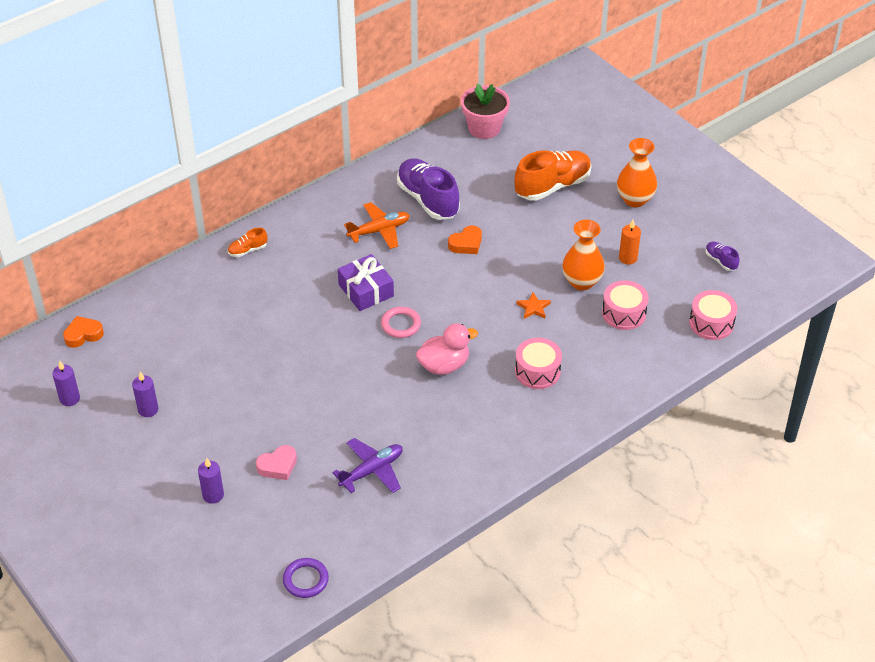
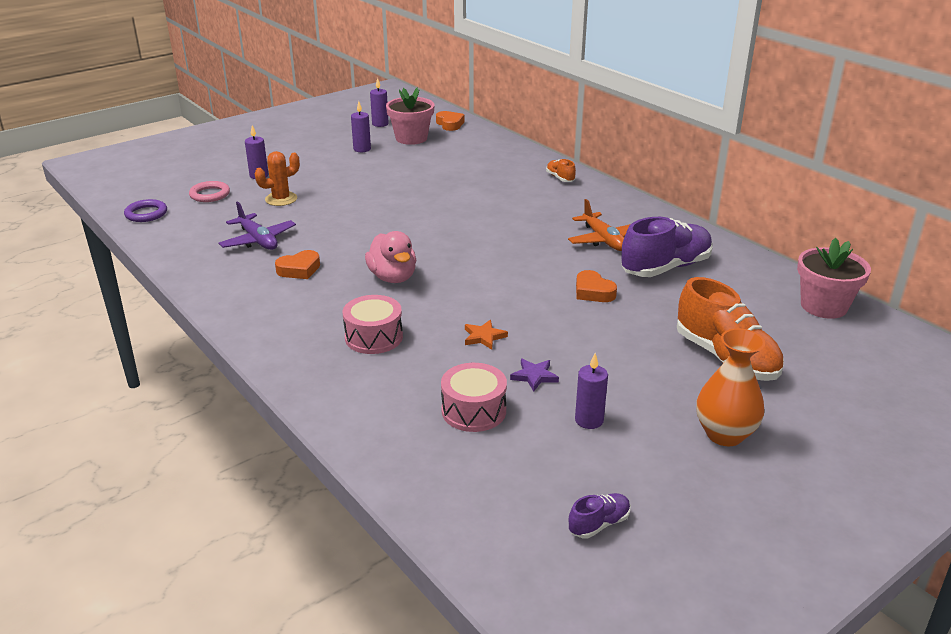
camera: 90 degrees right, 15 degrees down
pink heart [256,445,297,480] -> orange cactus [255,151,300,206]
purple gift [338,254,394,311] -> none
pink ring [381,307,421,338] -> pink ring moved to [189,181,230,202]
orange vase [562,220,605,291] -> purple star [510,359,559,392]
orange candle [619,220,641,265] -> purple candle [575,353,608,429]
pink drum [689,290,737,340] -> none
none -> orange heart [275,250,320,279]
none -> pink flower pot [386,88,435,145]

